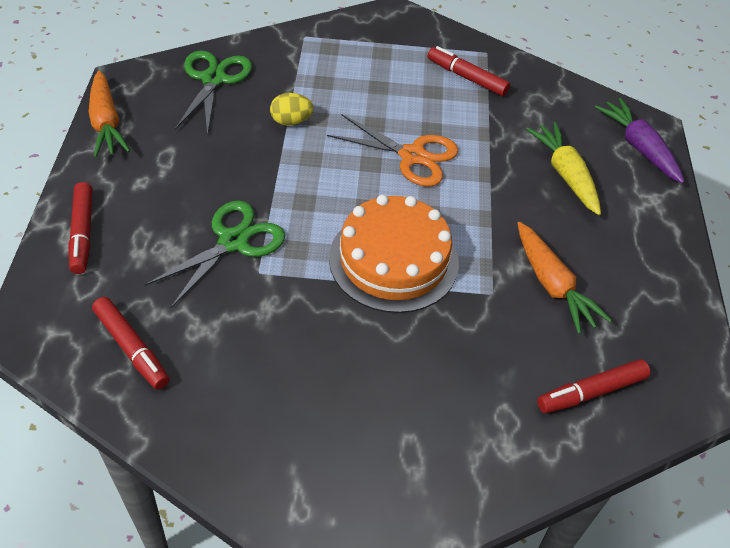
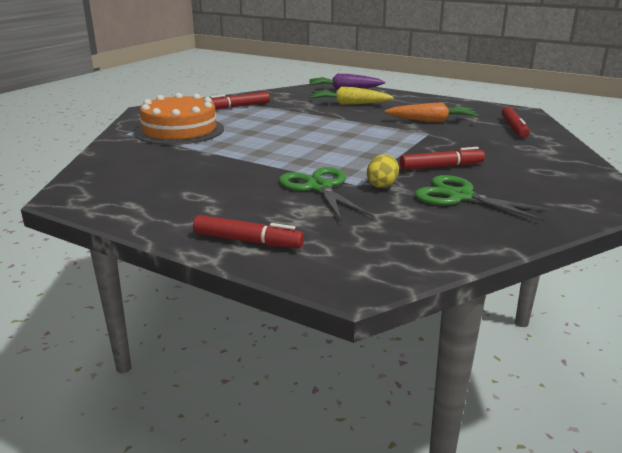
camera: 60 degrees left, 25 degrees down
orange carrot [88,70,130,158] -> none
red marker [92,297,169,390] -> red marker moved to [400,147,485,170]
green scissors [175,50,252,136] -> green scissors moved to [415,175,556,222]
yellow egg [270,93,313,126] -> yellow egg moved to [367,154,399,188]
orange scissors [327,114,459,187] -> none
orange cake [329,195,459,313] -> orange cake moved to [135,93,224,145]

